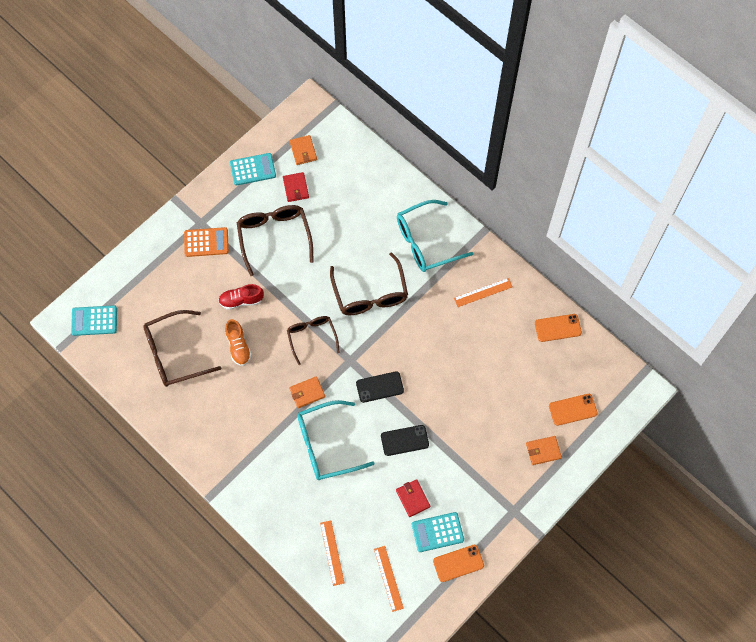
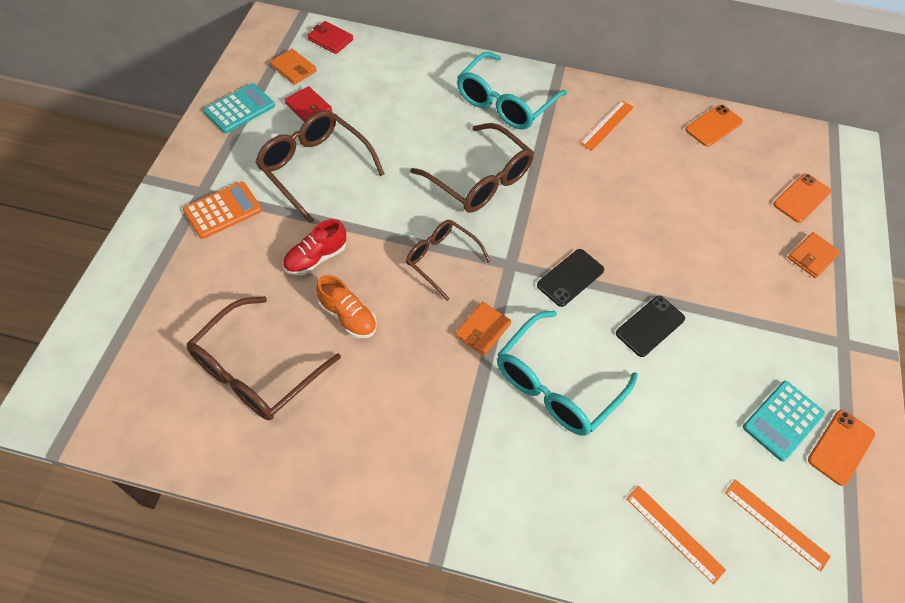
camera: 35 degrees left, 10 degrees down
turquoise calculator [71,305,117,336] -> none
red wallet [396,479,430,517] -> red wallet moved to [307,21,353,54]

